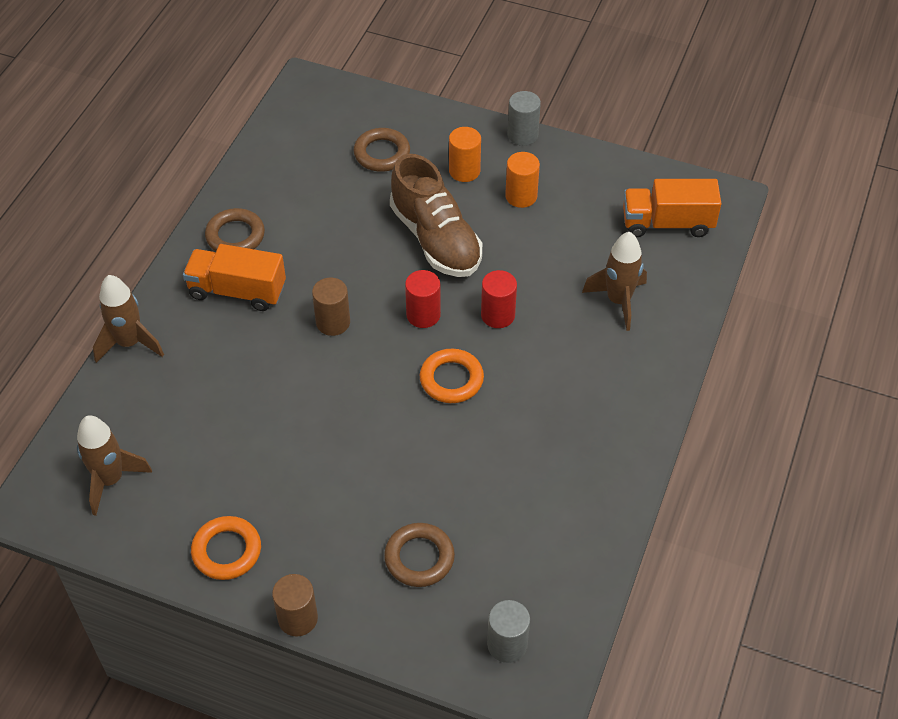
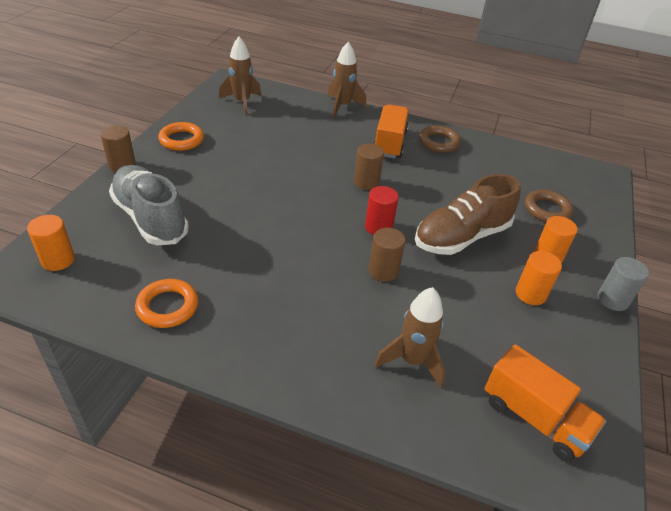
camera: 85 degrees right, 10 degrees down
brown ring [384,523,455,587] -> grey shoe [109,165,189,245]
orange ring [420,349,484,403] -> orange ring moved to [135,279,198,328]
red cylinder [481,270,517,328] -> brown cylinder [369,228,405,282]
grey cylinder [487,600,530,663] -> orange cylinder [27,215,75,271]
orange truck [623,179,721,237] -> orange truck turned 135 degrees clockwise [484,344,606,462]

